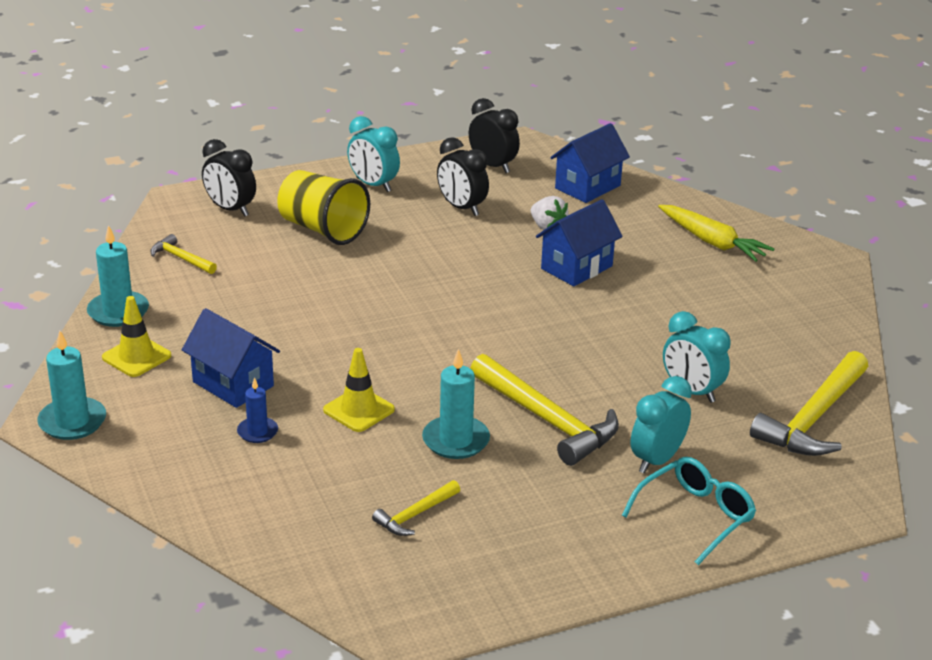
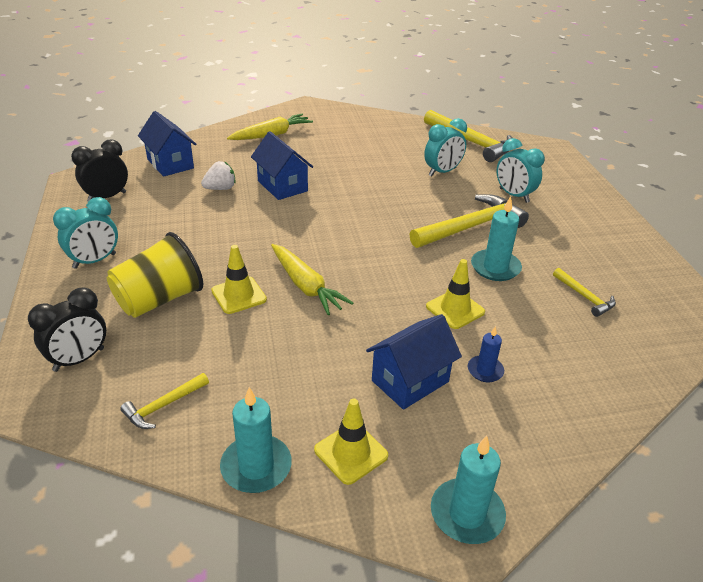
camera: 80 degrees left, 5 degrees up
black clock [437,137,489,216] -> none
turquoise glasses [622,457,756,565] -> none
none -> yellow traffic cone [211,245,267,314]
none -> yellow carrot [271,244,353,315]

